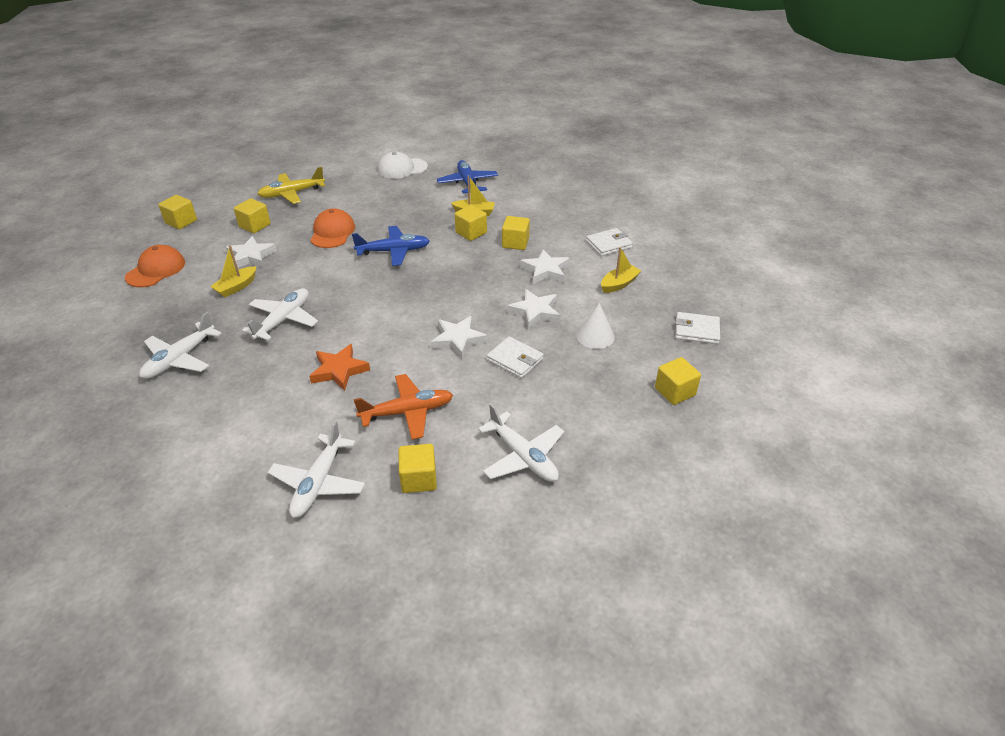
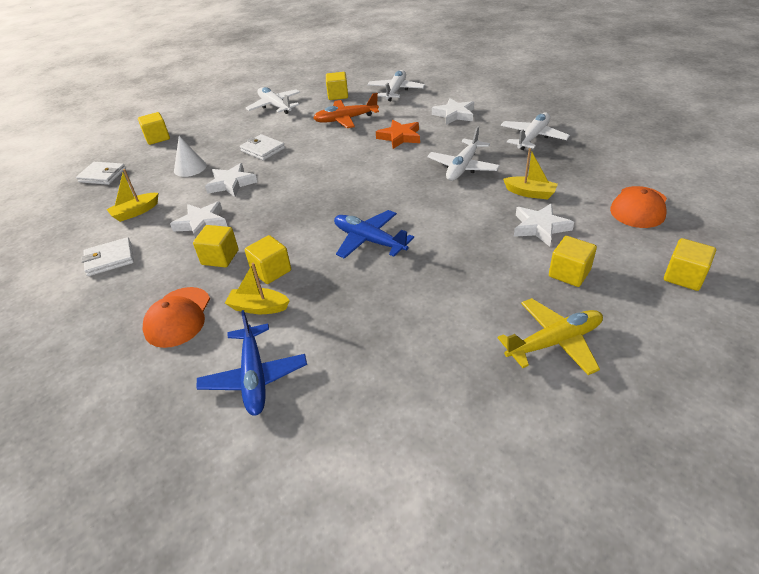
camera: 175 degrees left, 0 degrees up
yellow boat [210,245,256,297] -> yellow boat turned 75 degrees clockwise [503,148,558,199]
orange cap [310,208,355,248] -> orange cap moved to [143,287,210,348]
blue plane [352,226,430,266] -> blue plane turned 45 degrees clockwise [334,210,414,259]
white cap [378,151,428,179] -> none
white star [431,316,487,359] -> white star moved to [432,98,474,125]

